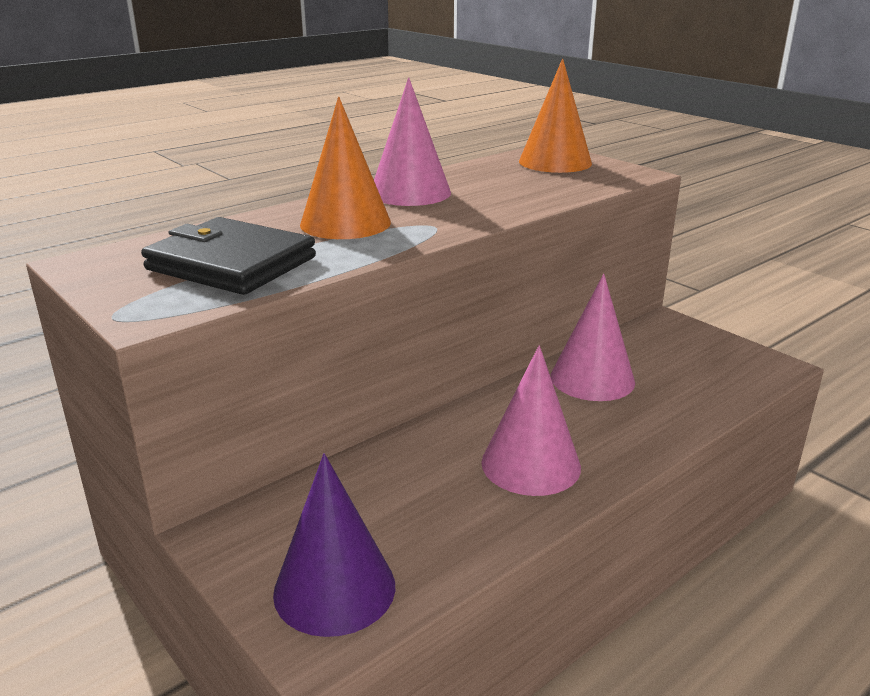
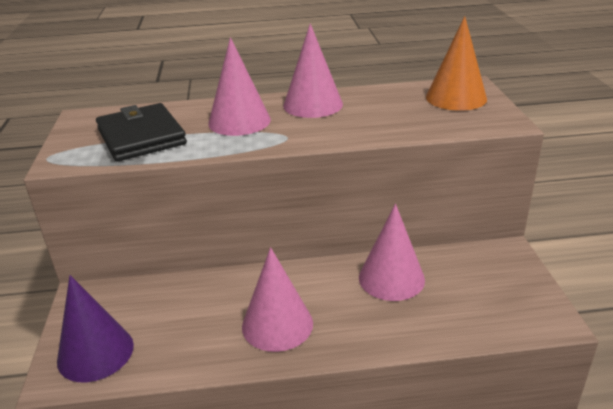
camera: 35 degrees right, 5 degrees up
orange cone [300,97,391,239] -> pink cone [208,37,271,136]

